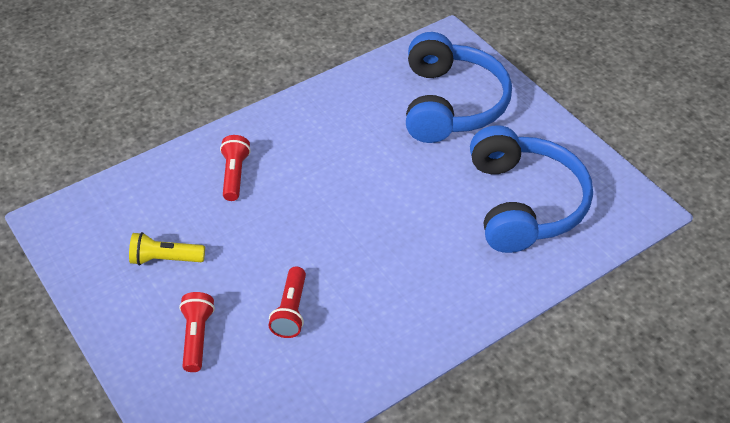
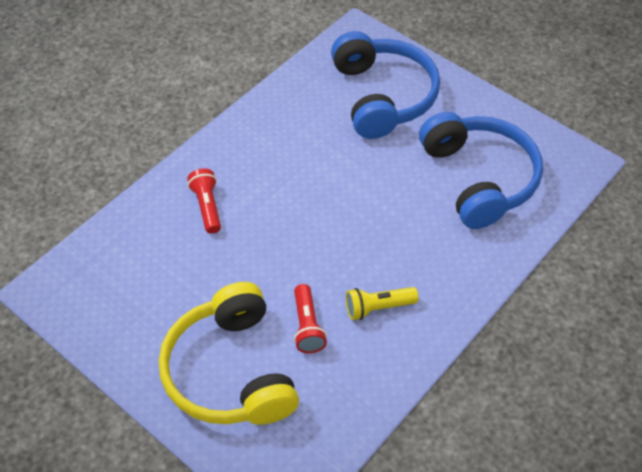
camera: 15 degrees left, 5 degrees up
yellow flashlight [129,232,205,265] -> yellow flashlight moved to [346,287,419,320]
red flashlight [179,292,215,372] -> yellow headphones [159,282,299,425]

